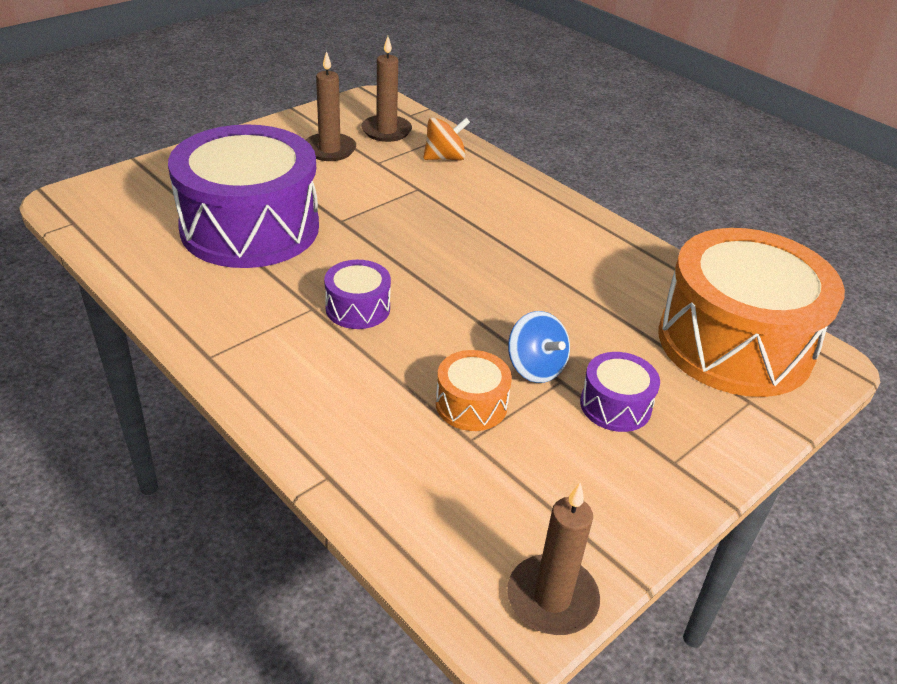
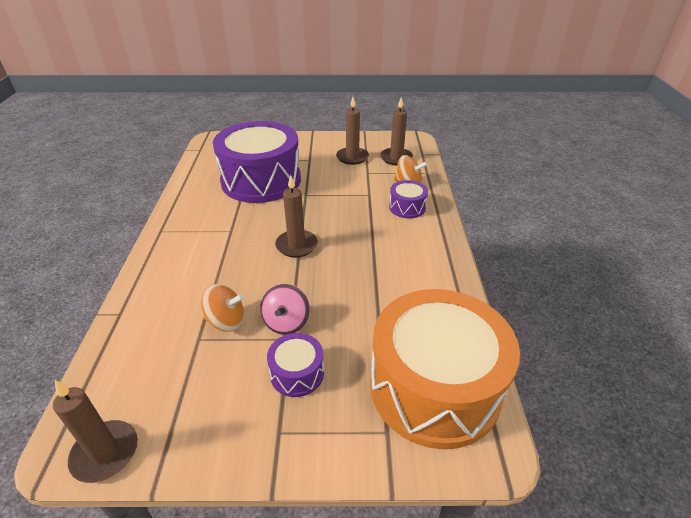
camera: 45 degrees right, 0 degrees up
purple drum [324,260,391,329] -> purple drum moved to [389,180,428,218]
orange drum [436,350,512,431] -> orange spinning top [201,284,244,332]
blue spinning top [508,311,570,383] -> pink spinning top [260,284,310,335]
none -> brown candle [275,175,318,257]

